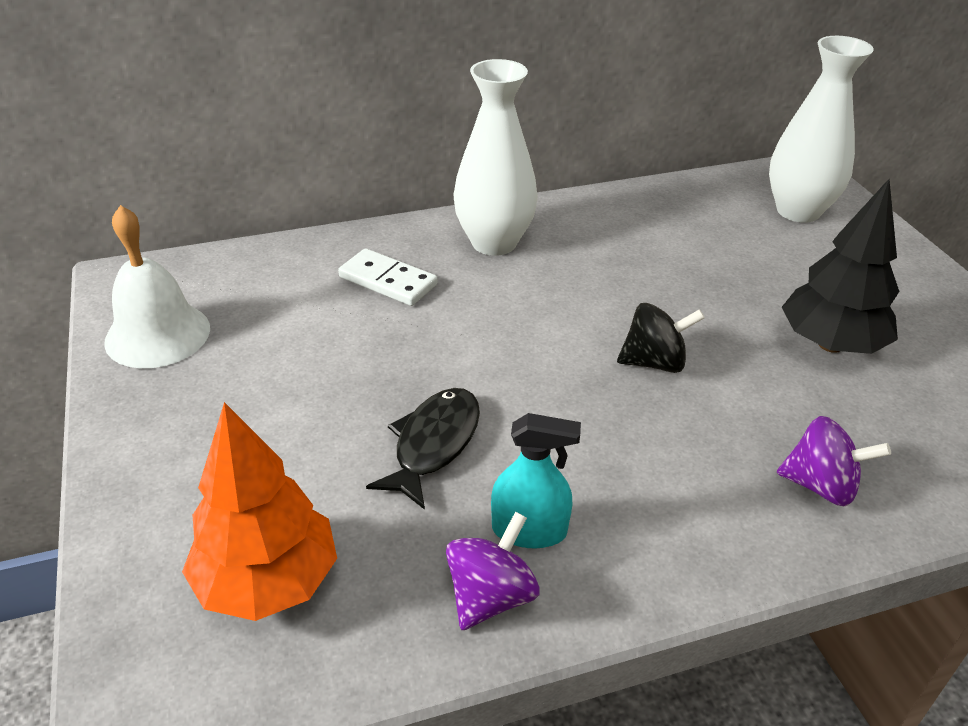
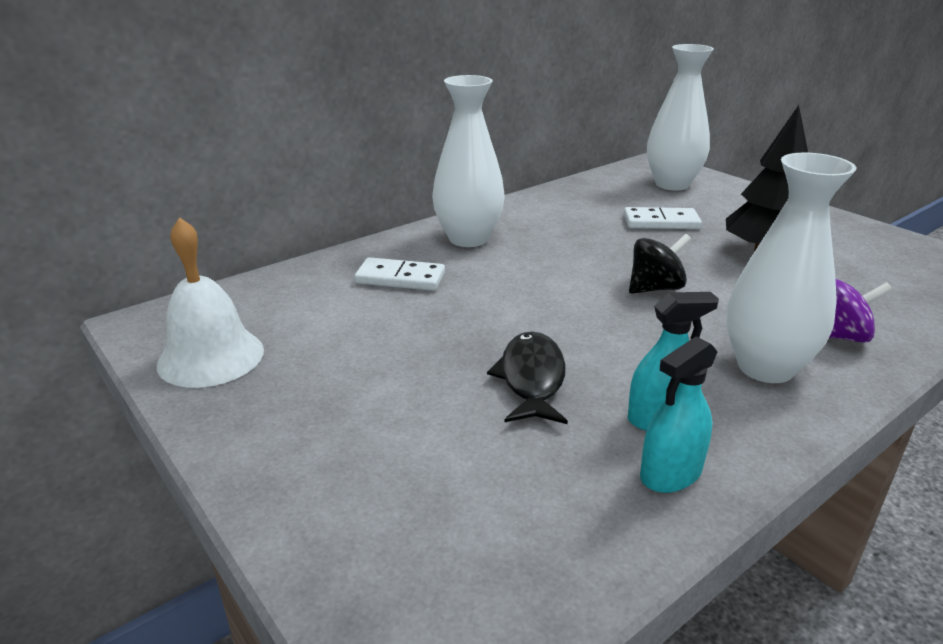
camera: 20 degrees left, 10 degrees down
orange tree [182,402,337,621] -> none
purple spinning top [446,512,540,630] -> turquoise spray bottle [640,336,718,493]
none -> white domino [624,207,702,229]
none -> white vase [726,153,857,383]

